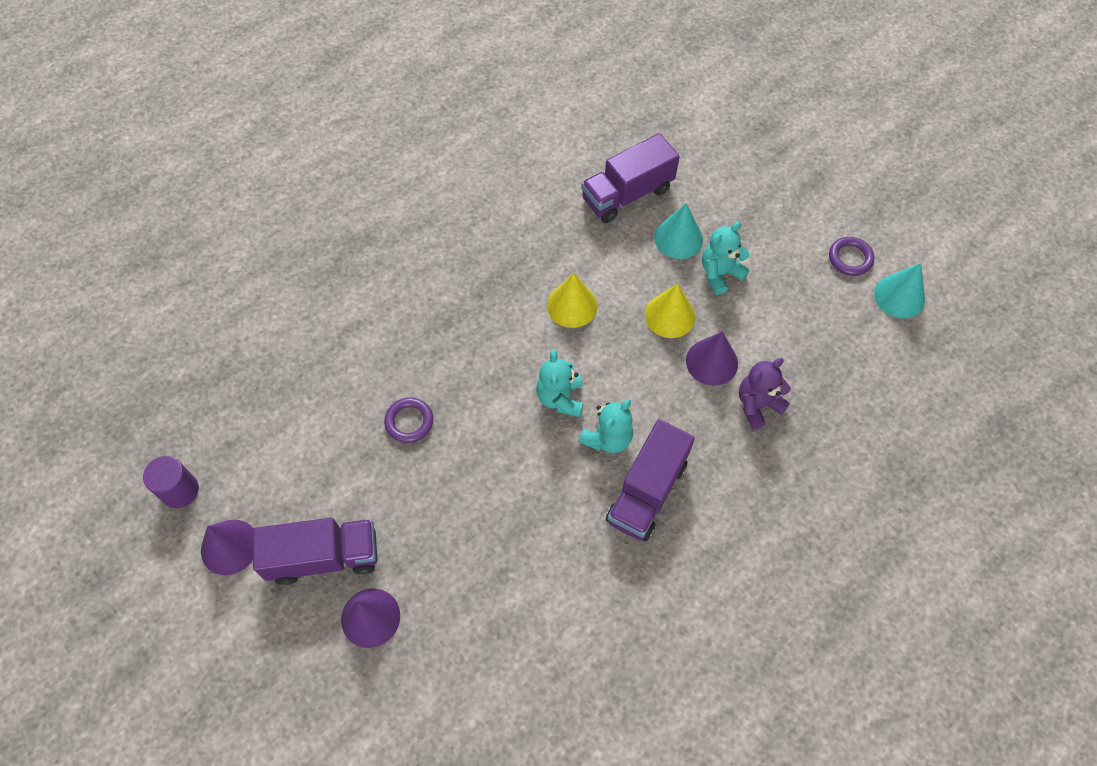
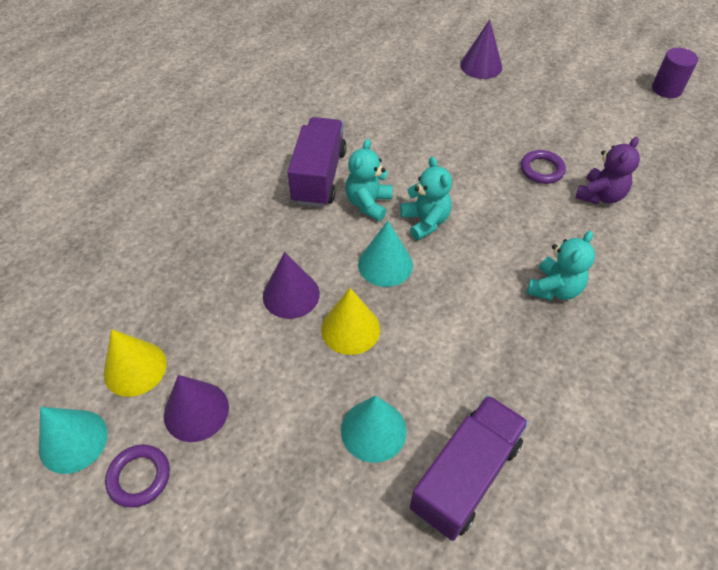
camera: 160 degrees right, 10 degrees down
purple cone [201,520,253,575] -> purple cone moved to [164,375,229,442]
purple truck [253,518,377,585] -> none
yellow cone [547,273,598,328] -> yellow cone moved to [104,329,167,397]
turquoise teddy bear [702,222,750,295] -> turquoise teddy bear moved to [527,231,595,301]
purple teddy bear [739,358,791,430] -> purple teddy bear moved to [575,137,640,204]
none -> turquoise cone [358,221,413,287]

